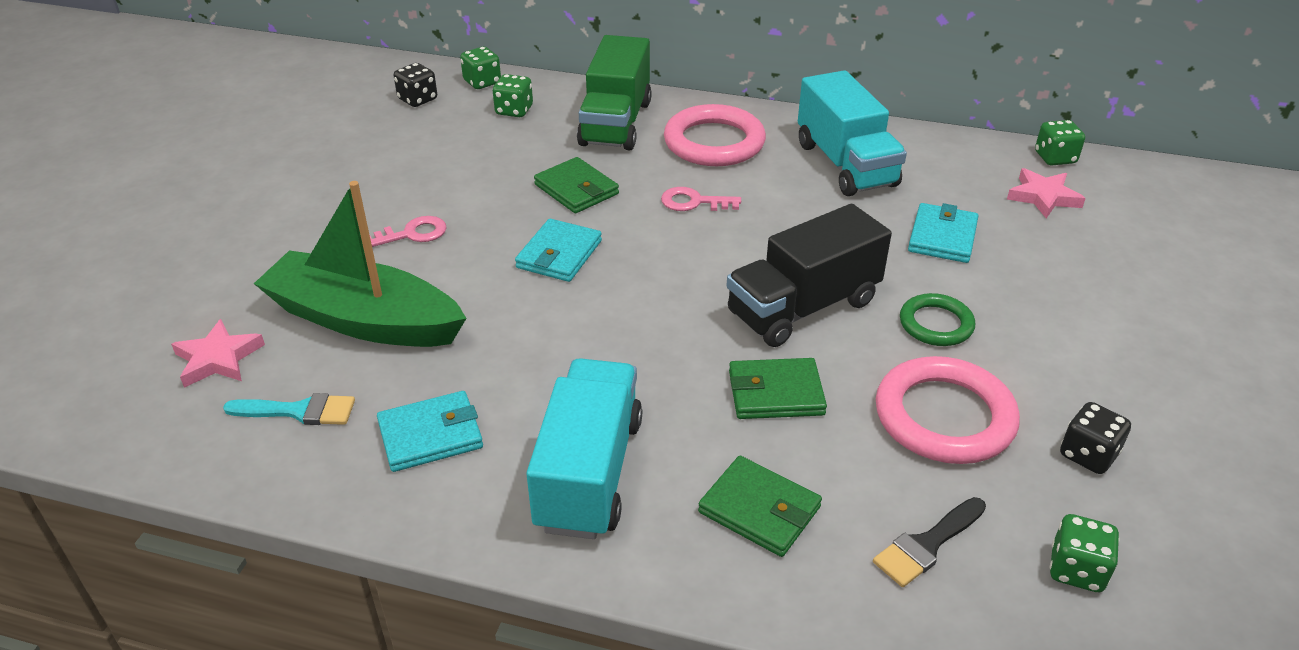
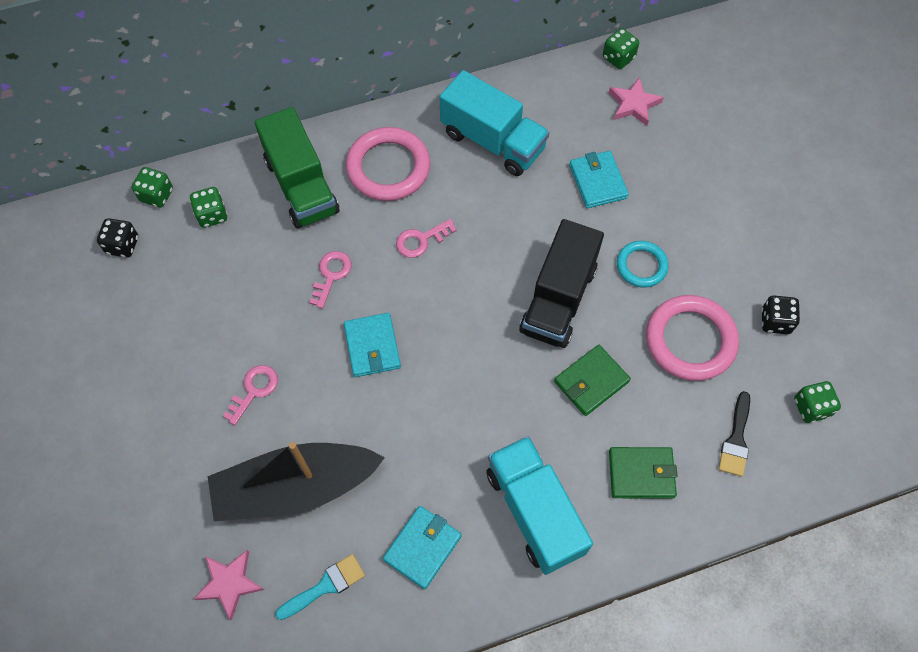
camera: 35 degrees left, 25 degrees up
green boat [254,181,467,347] -> black boat [208,442,385,521]
green wallet [534,157,619,213] -> pink key [309,251,352,309]
green ring [900,293,975,346] -> turquoise ring [617,241,668,288]

